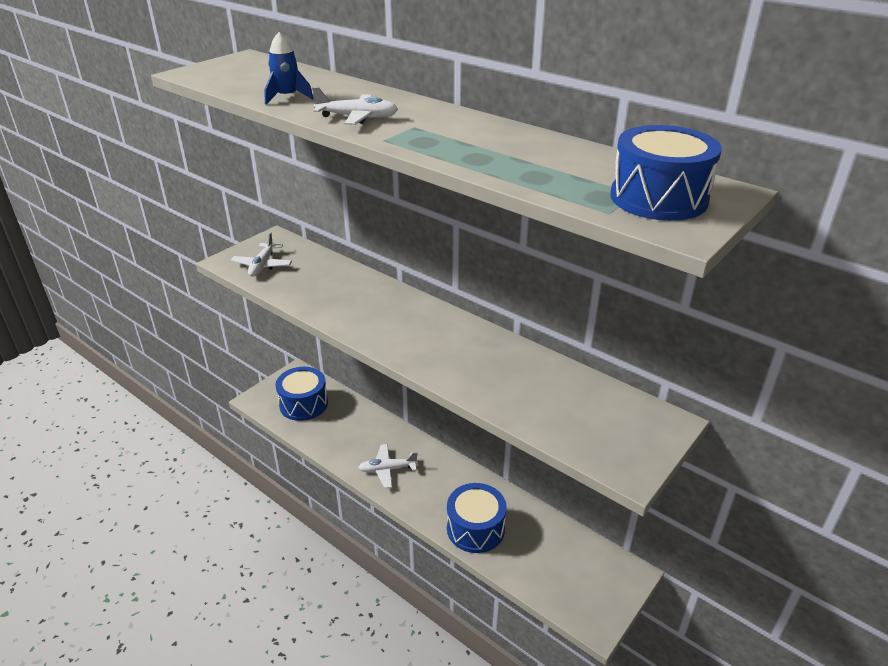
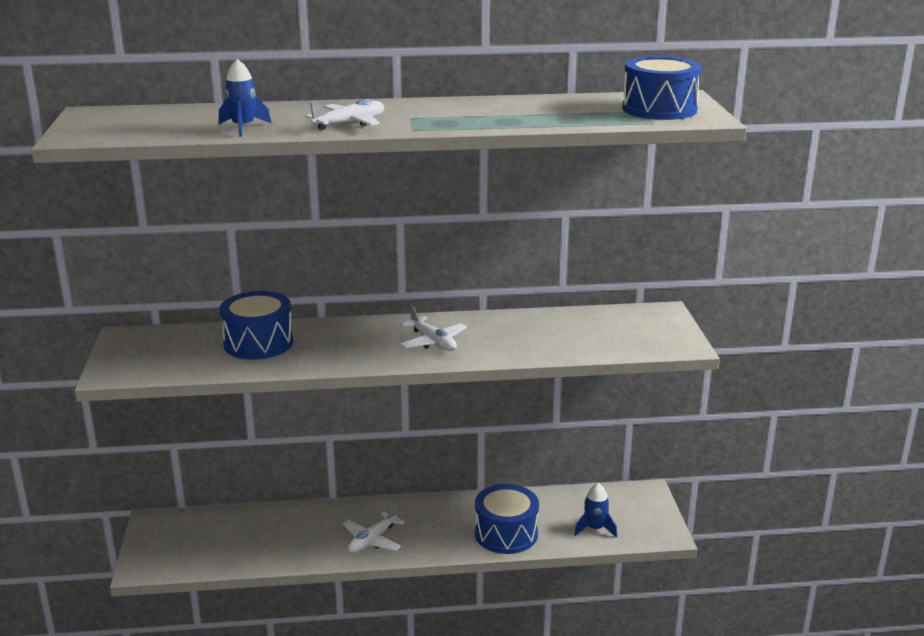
camera: 45 degrees left, 10 degrees down
white plane [231,232,292,277] -> white plane moved to [400,305,467,351]
blue drum [275,367,328,421] -> blue drum moved to [220,291,293,360]
none -> blue rocket [574,483,617,537]

